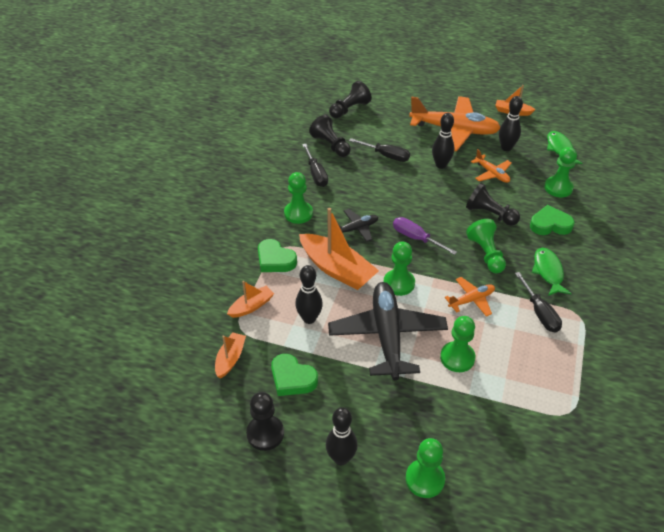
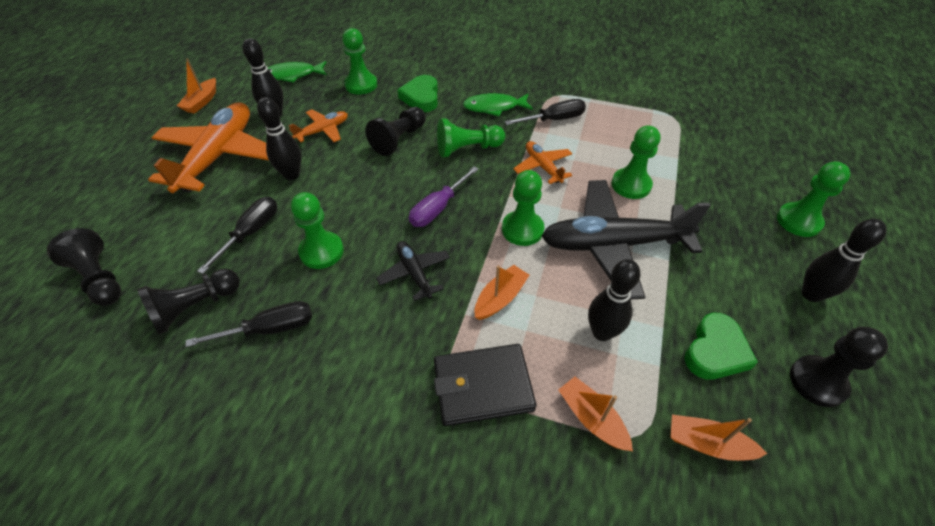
camera: 90 degrees left, 5 degrees up
green heart [258,239,297,272] -> black wallet [434,344,536,426]
green pawn [284,172,313,224] -> green pawn moved to [291,192,344,269]
orange boat [299,208,379,290] -> orange boat [474,265,529,320], size x0.53

